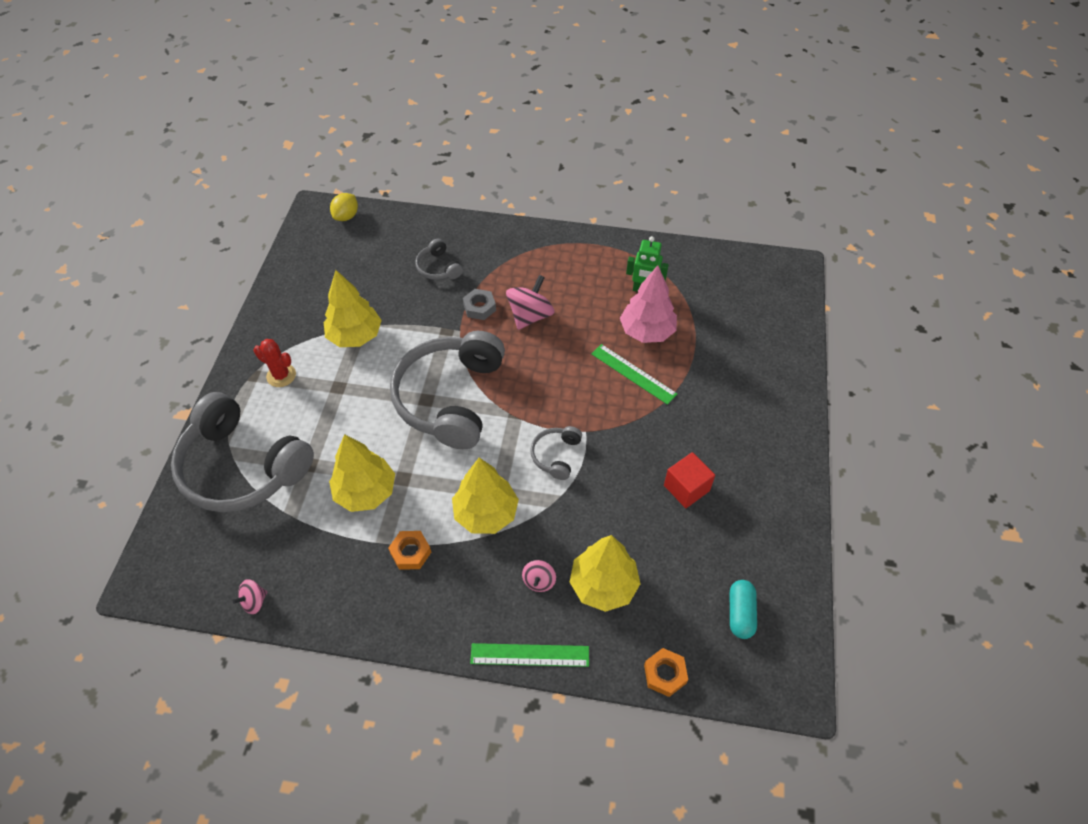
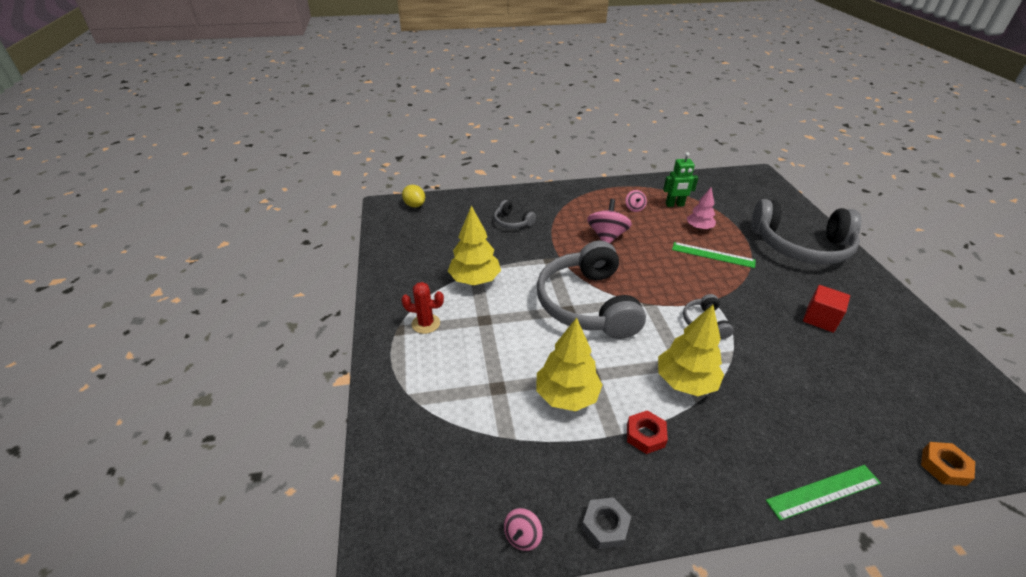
camera: 20 degrees left, 15 degrees down
grey headphones [171,392,314,512] -> grey headphones moved to [751,199,862,265]
yellow lemon [330,193,358,221] -> yellow lemon turned 45 degrees counterclockwise [402,185,425,207]
orange nut [388,531,431,570] -> red nut [627,410,668,454]
grey nut [463,289,496,320] -> grey nut moved to [581,498,631,549]
pink spinning top [522,560,556,592] -> pink spinning top moved to [625,190,647,212]
yellow tree [570,535,641,612] -> none
pink tree [620,265,677,343] -> pink tree [687,187,716,230], size x0.62
turquoise capsule [730,580,757,639] -> none

